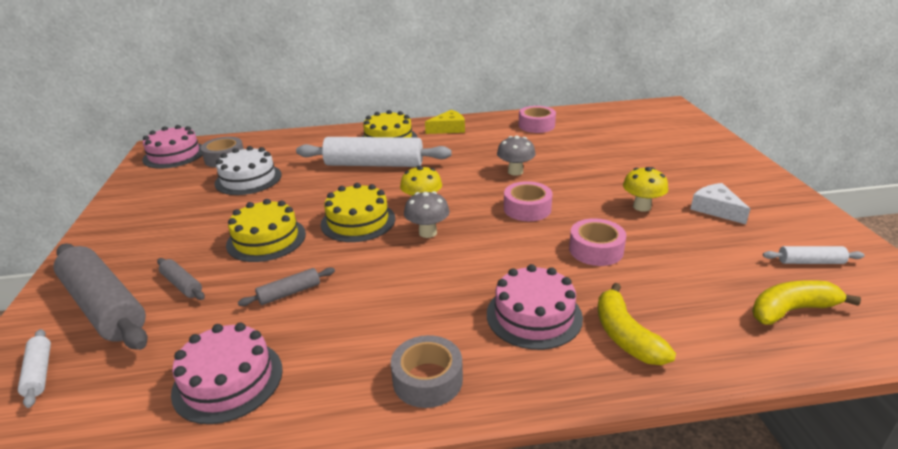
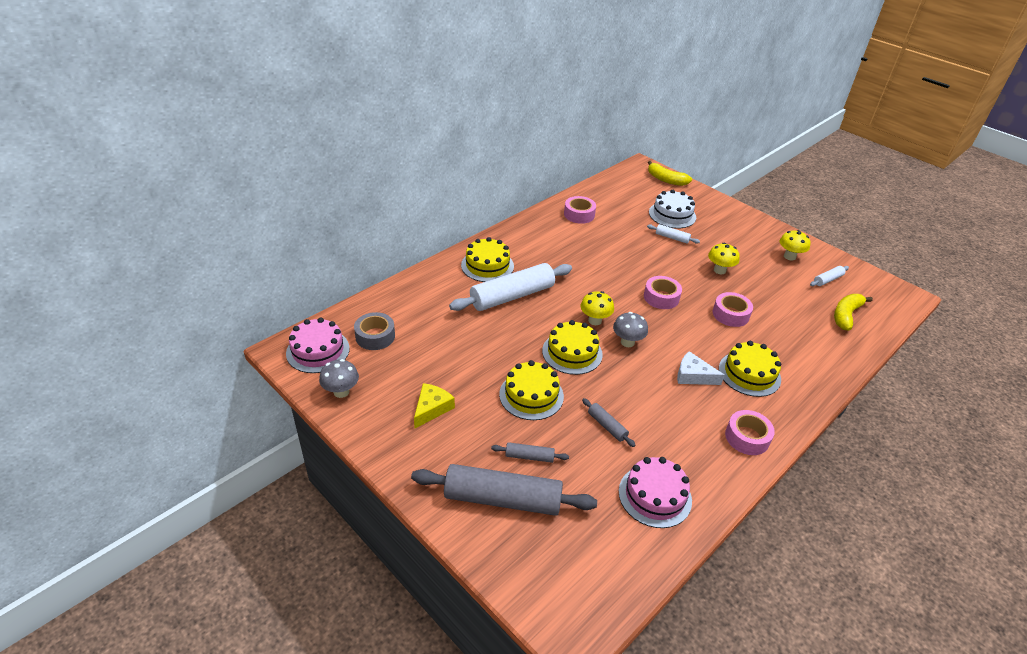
camera: 40 degrees left, 10 degrees up
white rolling pin [18,329,51,408] -> white rolling pin moved to [647,224,700,244]
white cake [215,146,282,195] -> white cake moved to [649,190,696,228]
grey rolling pin [238,267,335,306] -> grey rolling pin turned 60 degrees counterclockwise [582,398,636,447]
grey tape [391,335,463,408] -> pink tape [725,410,775,455]
yellow cheese [425,110,465,134] -> yellow cheese moved to [414,383,455,428]
pink cake [487,264,583,350] -> yellow cake [719,341,781,397]
grey mushroom [497,135,536,176] -> grey mushroom moved to [319,359,359,398]
yellow banana [598,283,676,365] -> yellow banana moved to [648,161,692,186]
white cheese [690,183,750,224] -> white cheese moved to [677,351,725,385]
none -> yellow mushroom [780,230,810,261]

